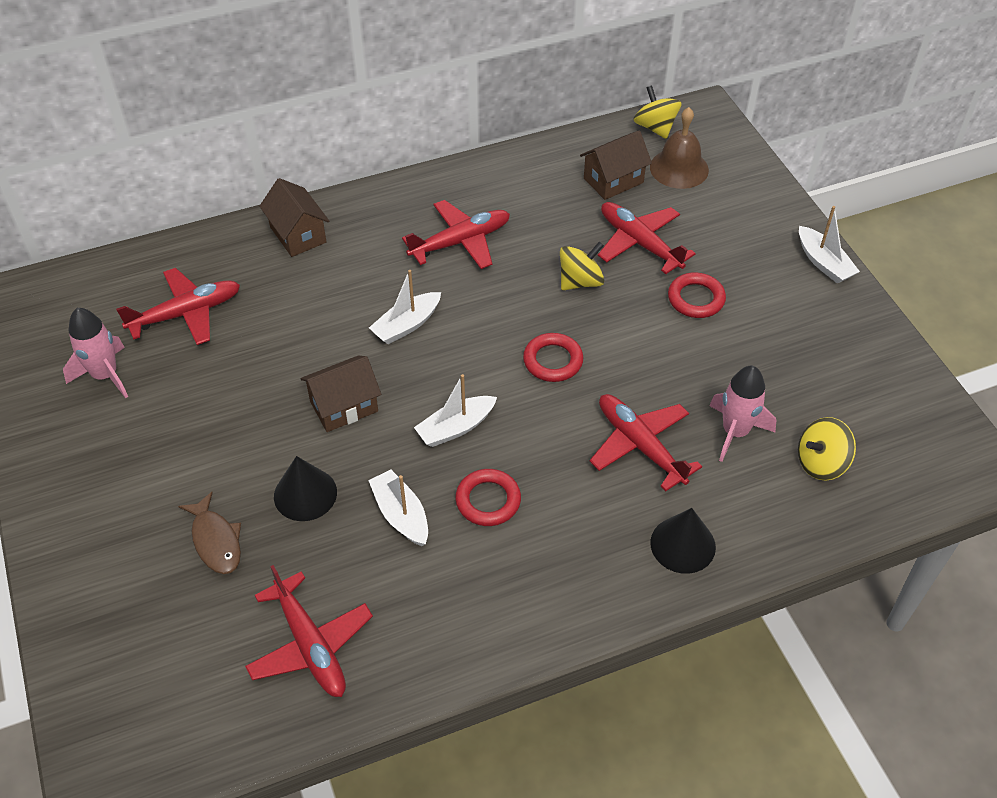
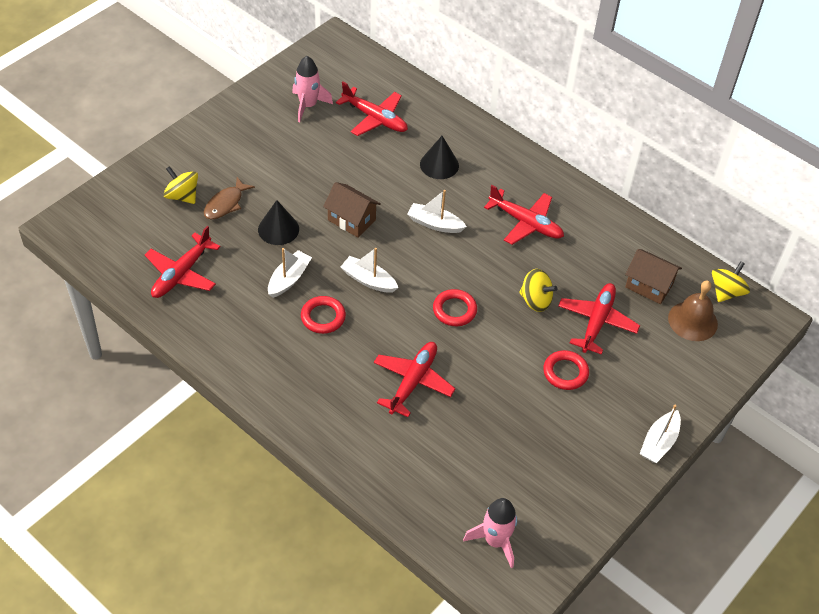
camera: 60 degrees right, 0 degrees up
brown house [259,178,329,257] -> none
black cone [650,508,716,574] -> black cone moved to [420,136,459,179]
pink rocket [709,366,776,462] -> pink rocket moved to [463,498,517,568]
yellow spinning top [798,417,856,481] -> yellow spinning top moved to [163,166,198,204]

